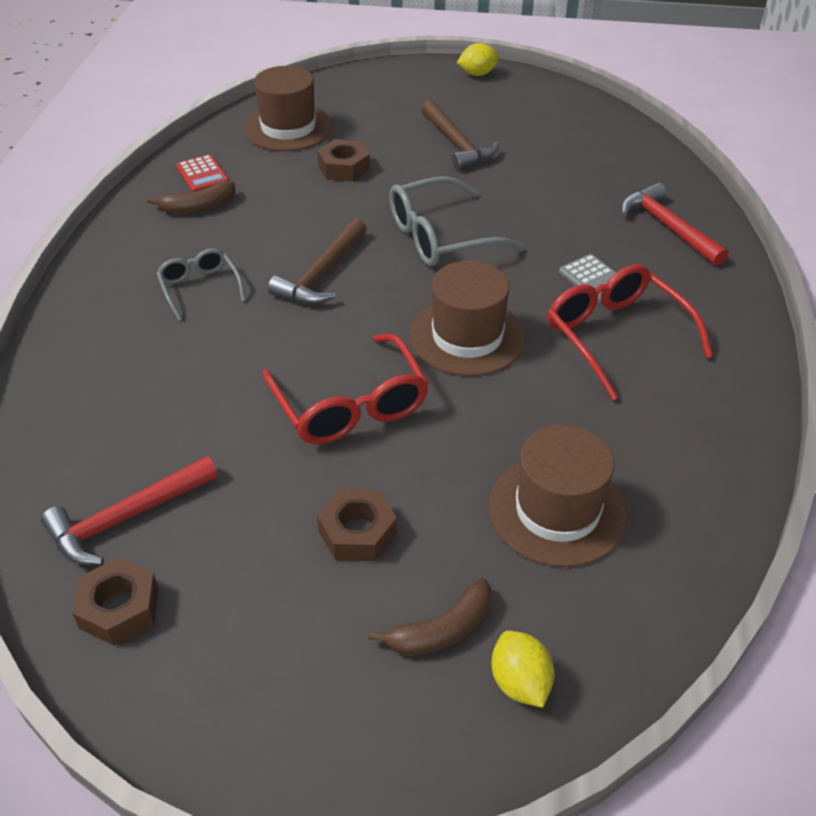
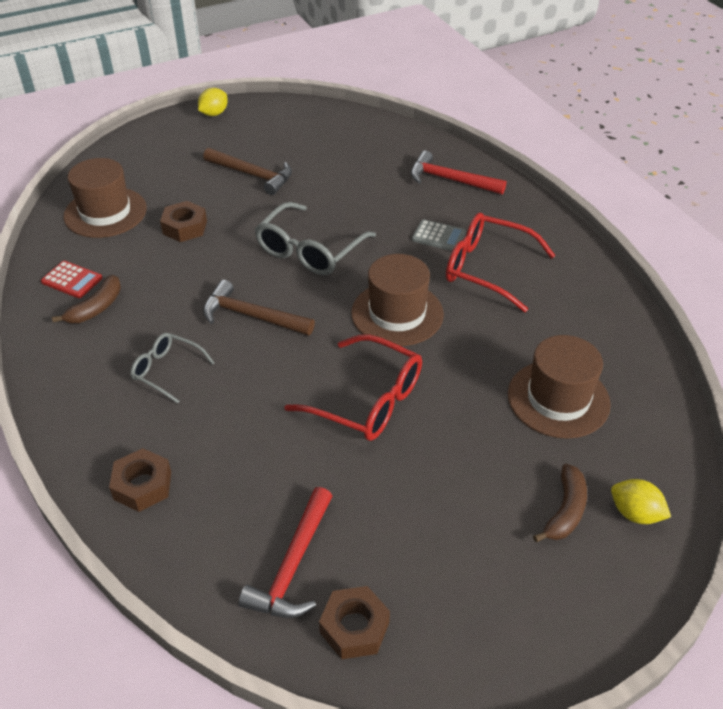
camera: 35 degrees left, 0 degrees up
brown hammer [268,218,367,304] -> brown hammer turned 120 degrees clockwise [203,280,315,336]
brown nut [317,489,397,561] -> brown nut moved to [109,448,171,512]

